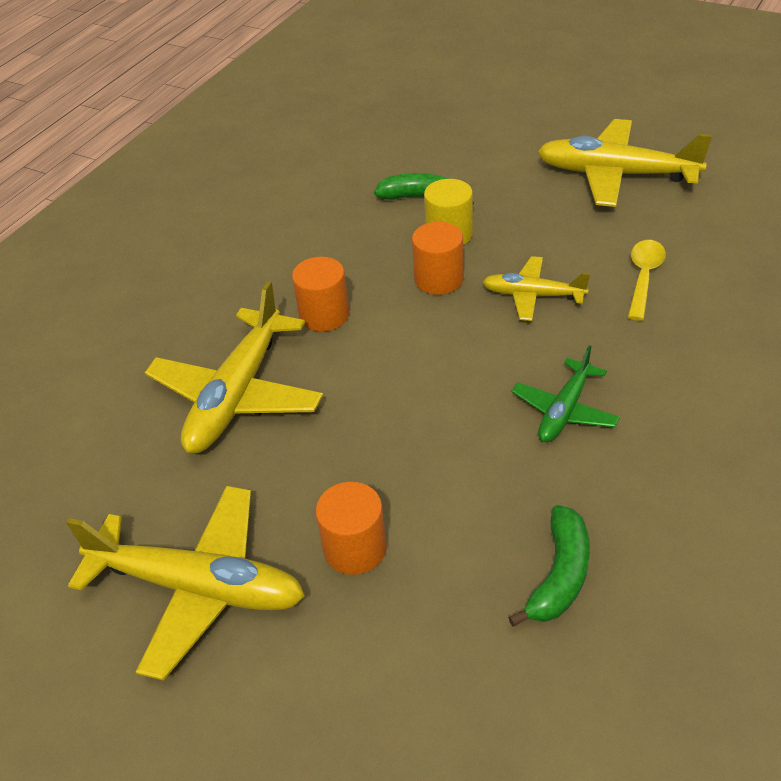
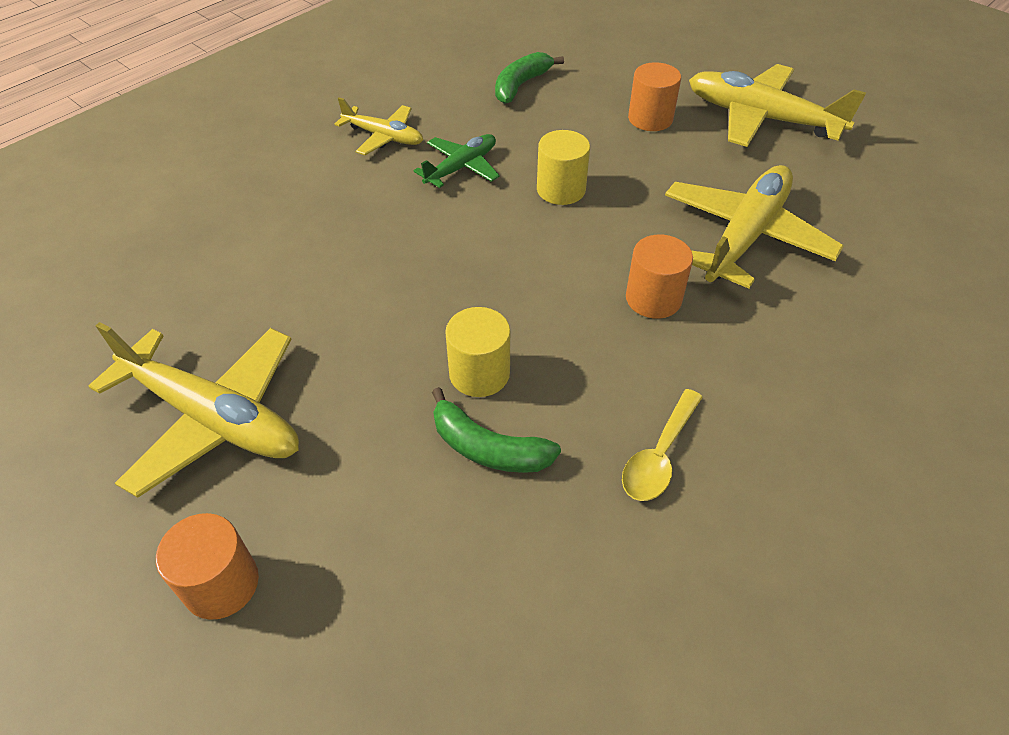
camera: 170 degrees left, 5 degrees up
orange cylinder [412,222,464,295] -> orange cylinder moved to [156,513,259,620]
yellow plane [483,256,590,321] -> yellow plane moved to [335,97,423,155]
yellow spoon [628,240,666,321] -> yellow spoon moved to [622,389,703,501]
none -> yellow cylinder [537,130,590,205]

